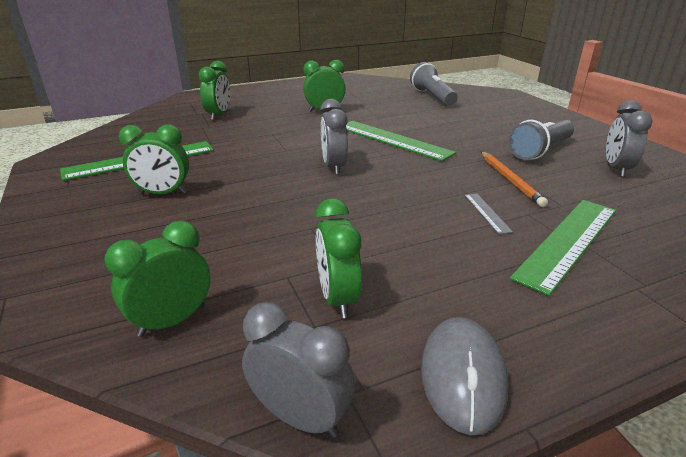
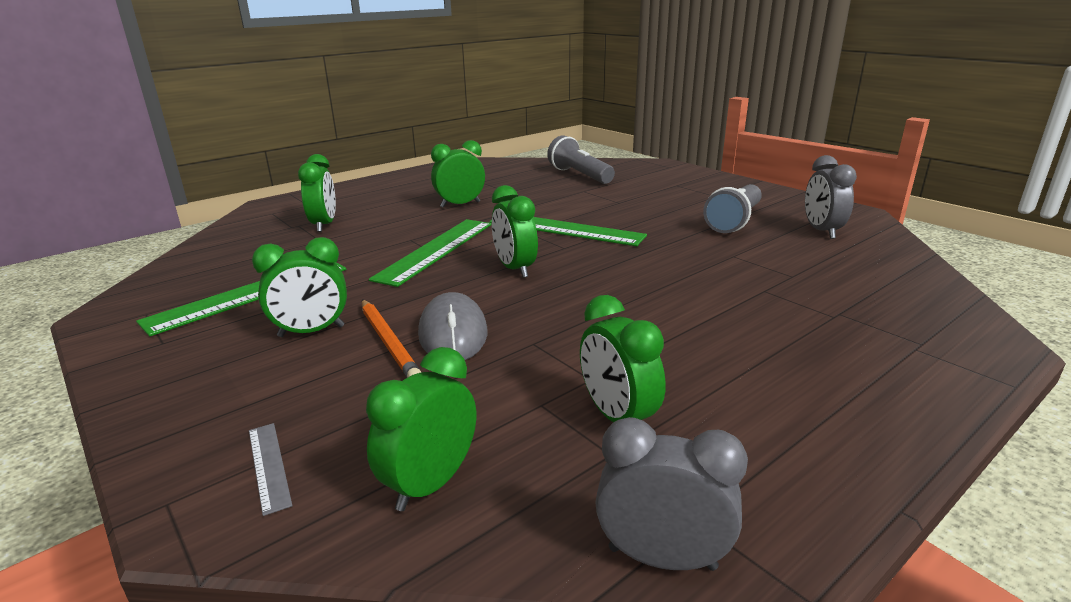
camera: 15 degrees left, 5 degrees down
grey clock [320,99,348,175] -> green clock [492,185,538,278]
grey mouse [421,317,509,435] -> grey mouse moved to [418,292,487,360]
grey ruler [464,194,513,234] -> grey ruler moved to [249,423,292,516]
orange pencil [481,151,548,207] -> orange pencil moved to [362,299,421,378]
green ruler [510,200,616,296] -> green ruler moved to [369,219,492,287]

